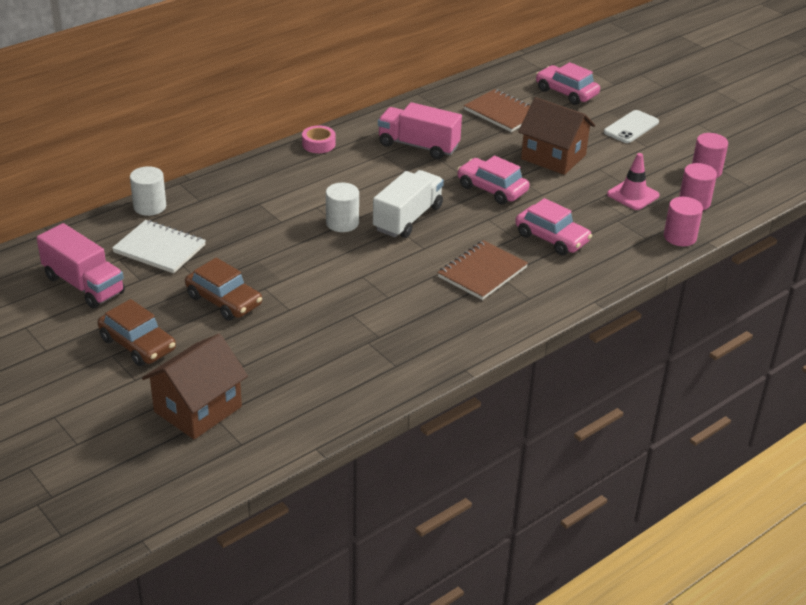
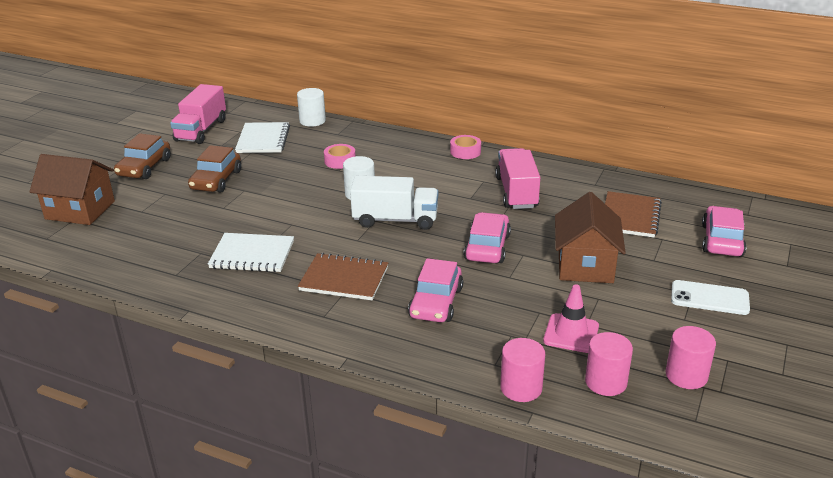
camera: 65 degrees right, 5 degrees down
none -> white notebook [208,233,294,272]
none -> pink tape [324,144,356,169]

